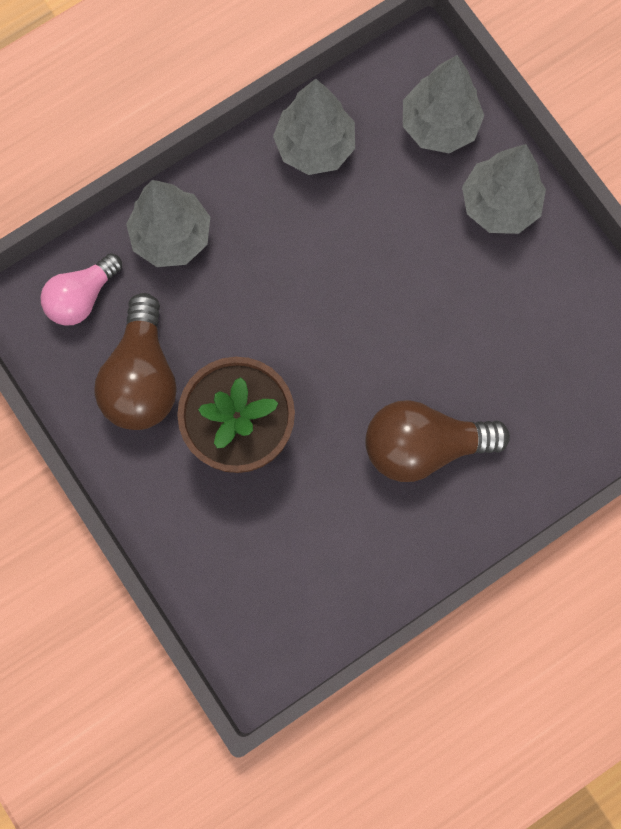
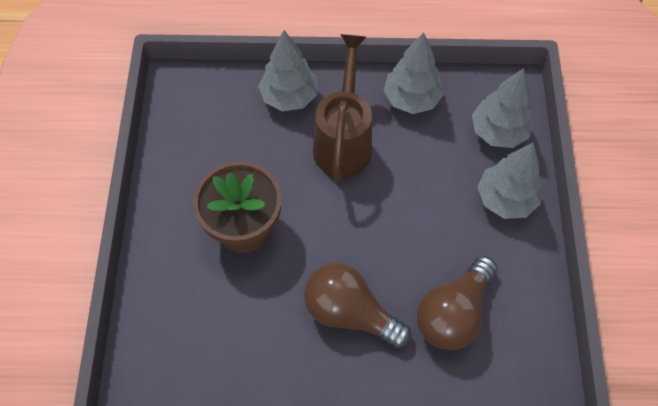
camera: 35 degrees right, 15 degrees down
pink light bulb [41,253,122,326] -> none
brown light bulb [94,293,177,430] -> brown light bulb moved to [417,256,497,350]
none -> brown watering can [313,34,372,182]

